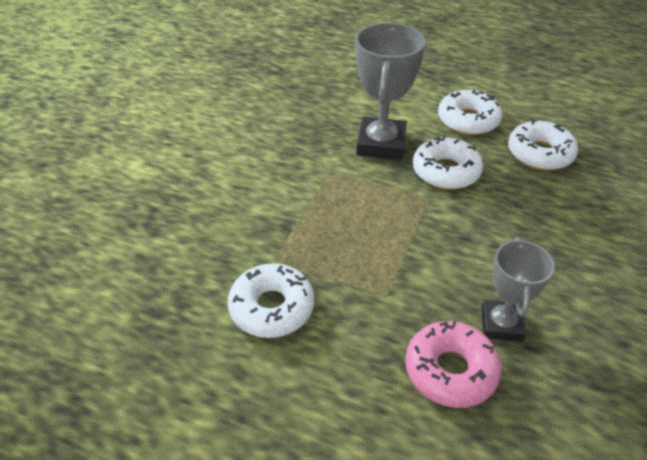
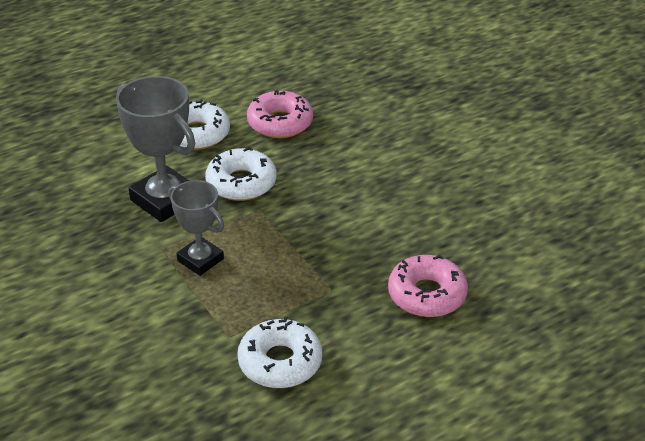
camera: 55 degrees left, 5 degrees down
grey trophy [481,237,555,342] -> grey trophy moved to [168,180,224,276]
white donut [508,120,578,170] -> pink donut [247,90,313,138]

